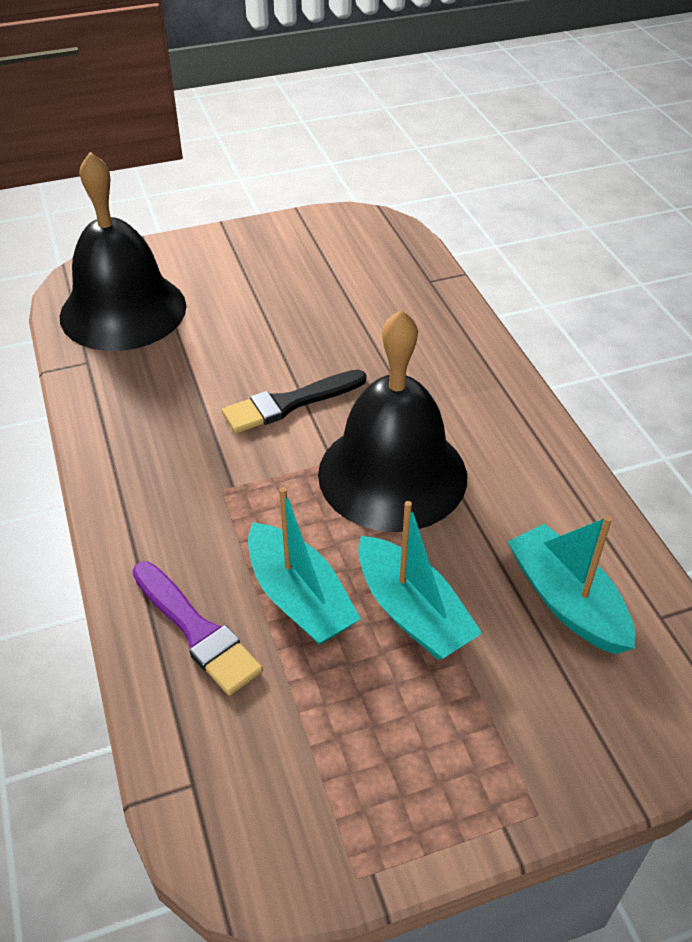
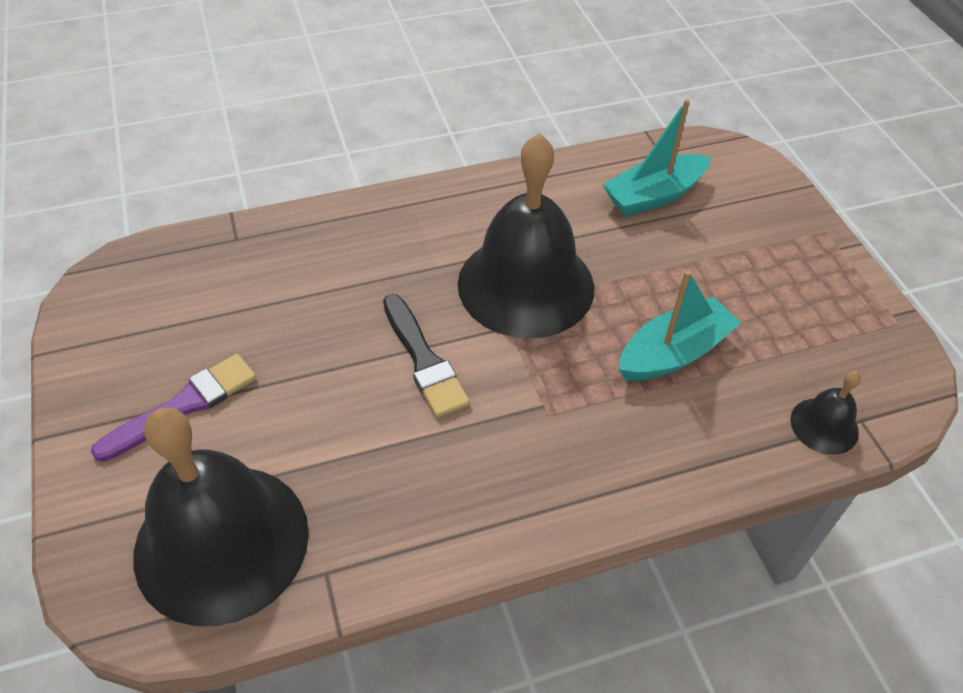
camera: 90 degrees left, 5 degrees up
purple brush [132,561,263,695] -> purple brush moved to [91,354,257,462]
turquoise boat [358,501,482,660] -> none
none -> black bell [790,371,861,455]

